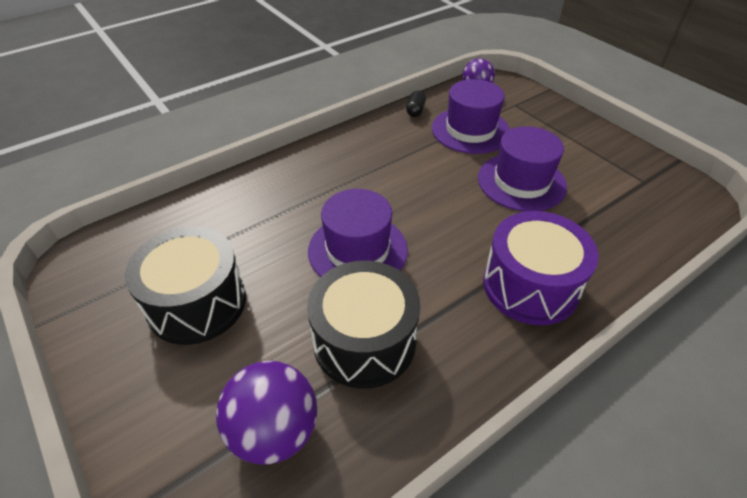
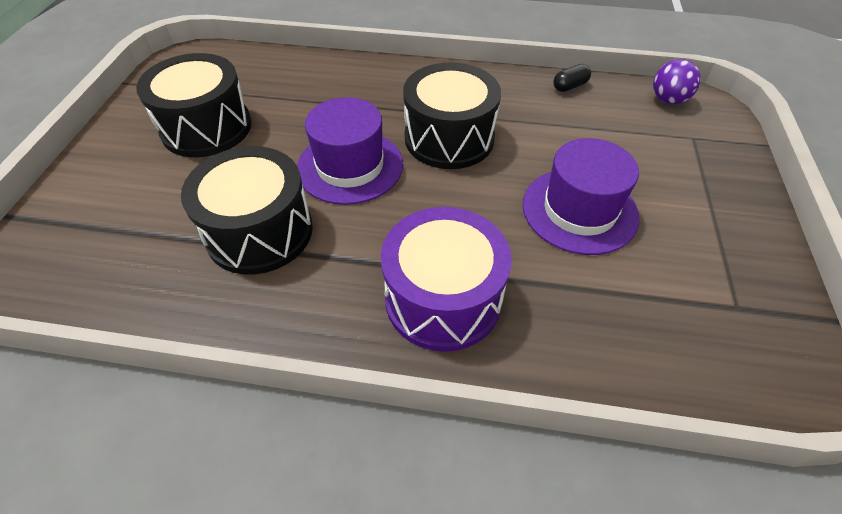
camera: 45 degrees right, 5 degrees up
purple ball [216,361,317,465] -> none
purple hat [432,79,510,154] -> none
none -> black drum [403,62,501,169]

